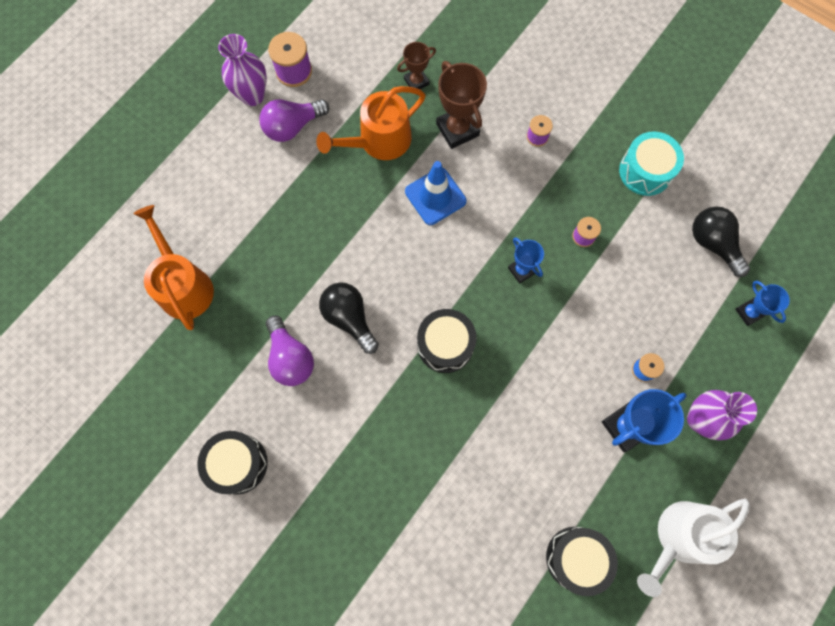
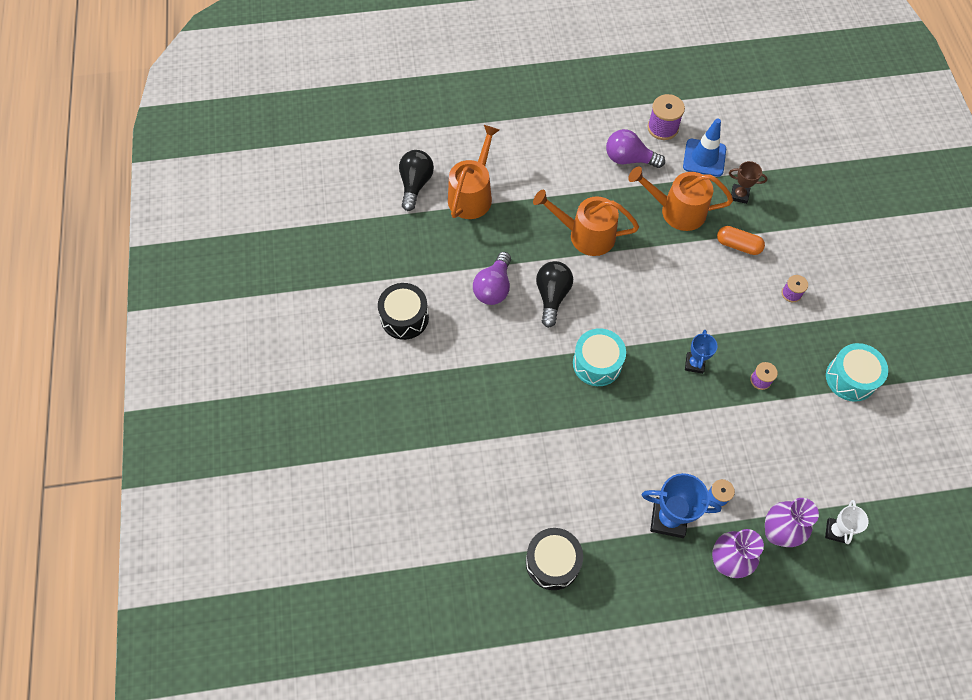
camera: 45 degrees right, 10 degrees down
purple vase [218,34,267,106] -> purple vase moved to [765,498,819,547]
blue traffic cone [405,161,467,225] -> blue traffic cone moved to [683,118,726,177]
black drum [417,309,477,373] -> turquoise drum [573,328,626,386]
brown trophy [436,61,487,149] -> orange capsule [717,226,765,255]
white watering can [637,499,750,597] -> none
black light bulb [692,206,750,277] -> black light bulb moved to [399,150,434,211]
blue trophy [735,281,790,326] -> white trophy [825,500,868,544]
none -> orange watering can [533,189,639,256]

